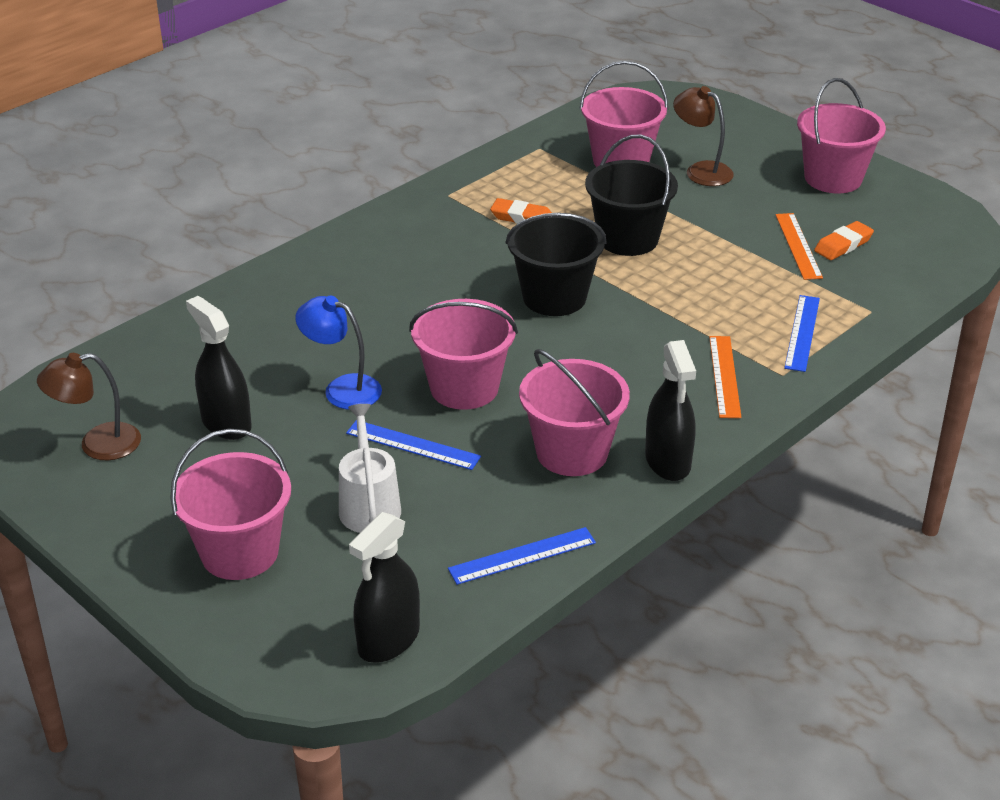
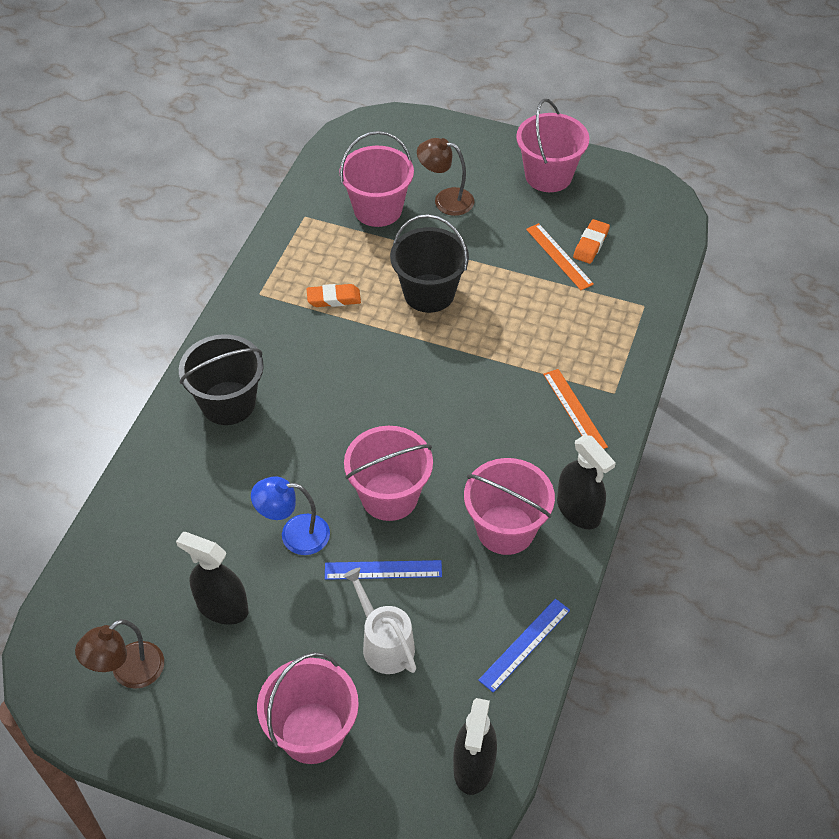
camera: 25 degrees left, 15 degrees up
black bucket [506,213,606,316] -> black bucket moved to [179,334,264,425]
blue ruler [784,295,820,372] -> none

